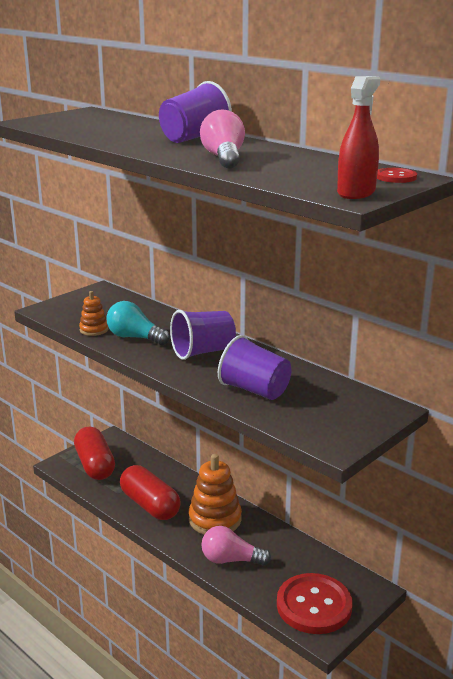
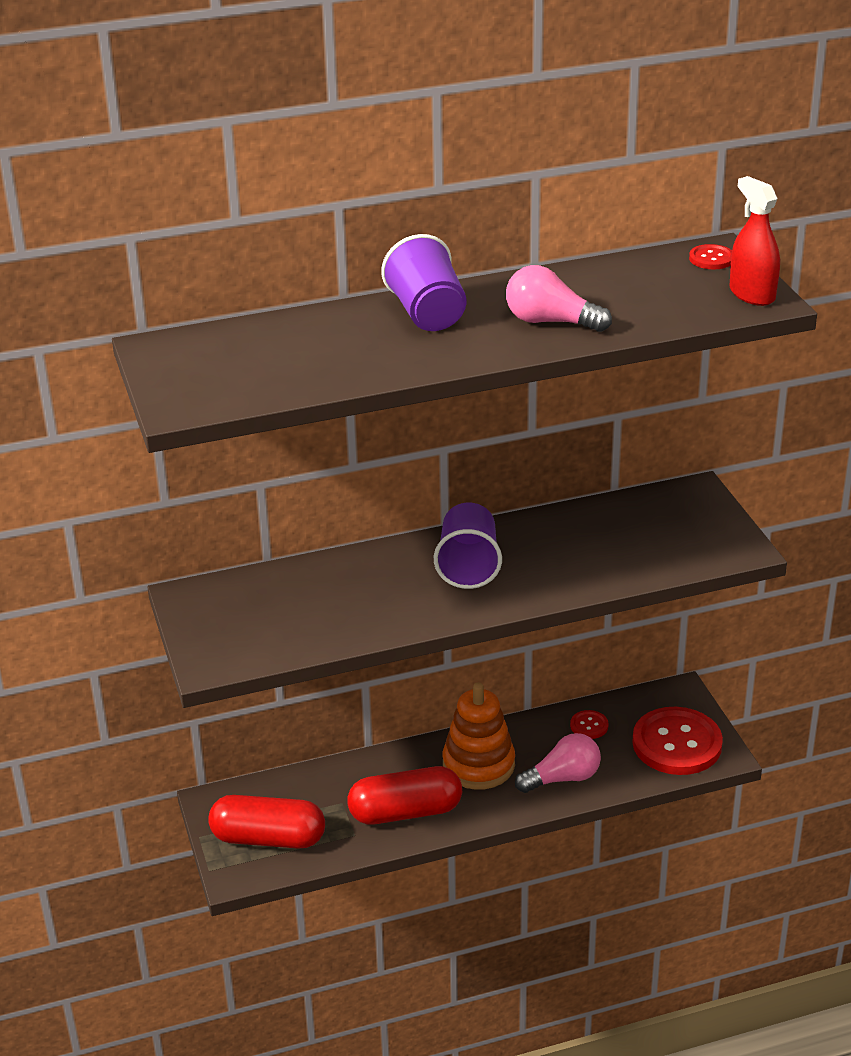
camera: 60 degrees left, 10 degrees up
orange stacking toy [79,291,109,336] -> none
turquoise light bulb [106,301,170,345] -> none
pink light bulb [201,526,271,566] -> pink light bulb turned 150 degrees counterclockwise [515,733,601,793]
purple cup [218,335,291,400] -> none
none -> red button [570,710,609,739]

